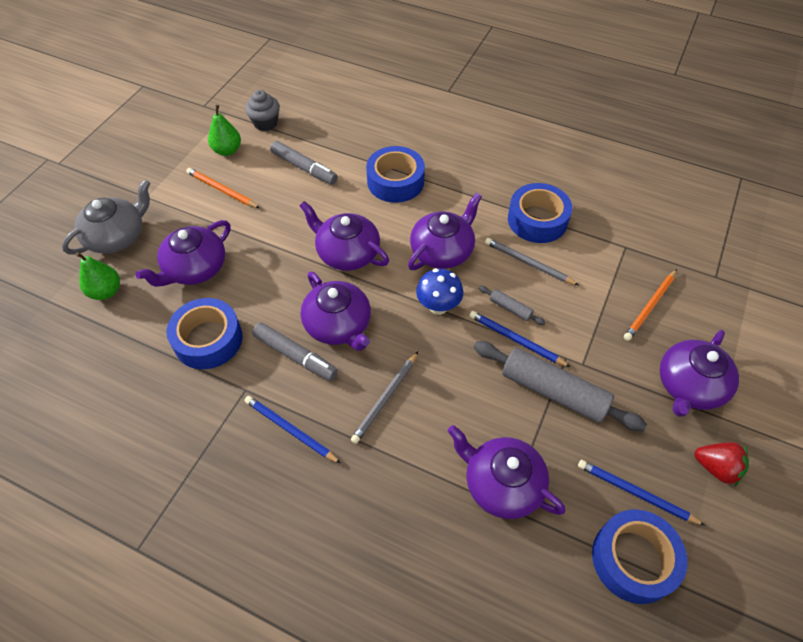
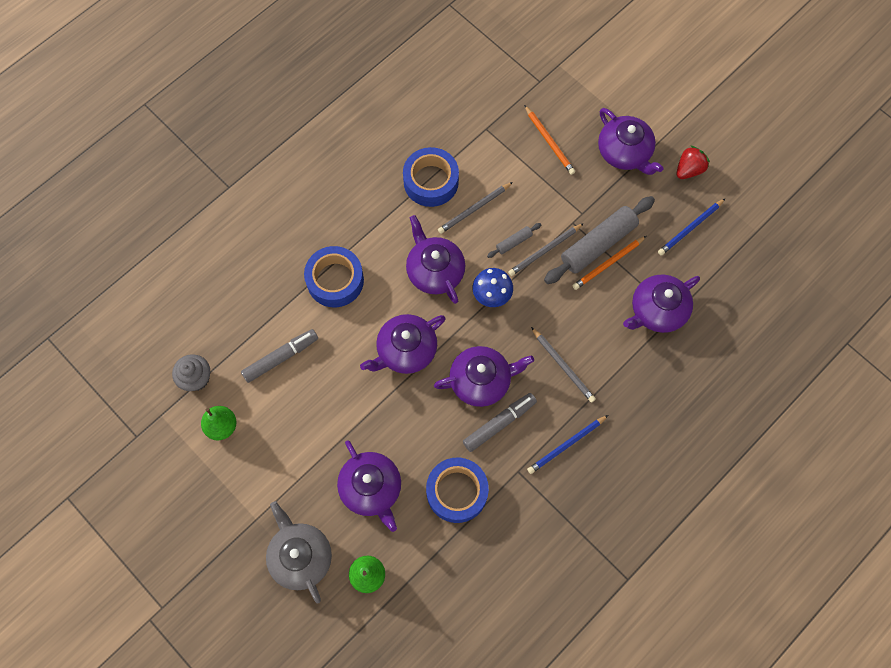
camera: 70 degrees left, 15 degrees up
orange pencil [186,168,260,208] -> orange pencil moved to [572,236,646,290]
blue pencil [470,311,571,367] -> grey pencil [508,223,584,276]
blue tape [592,509,687,604] -> none

